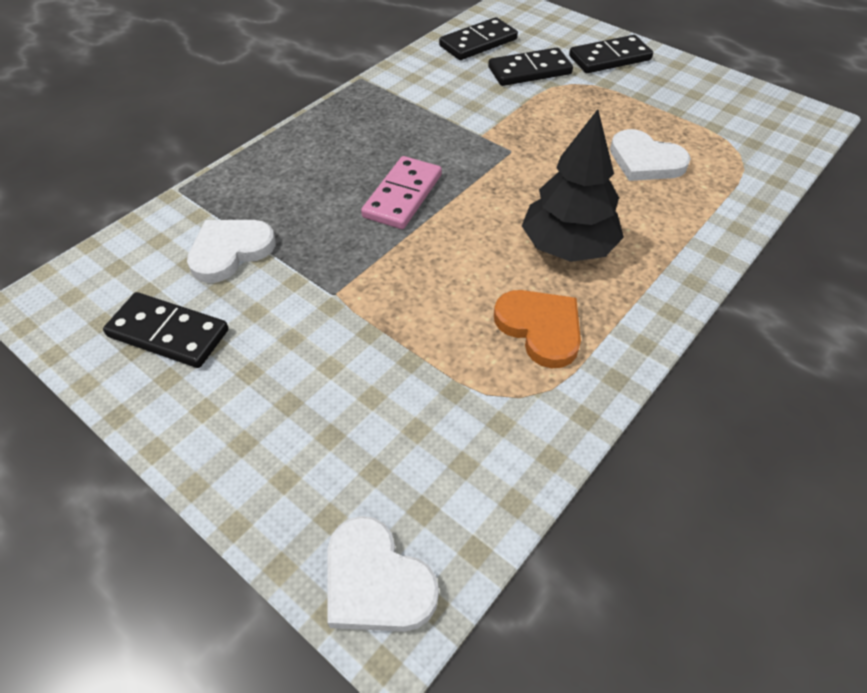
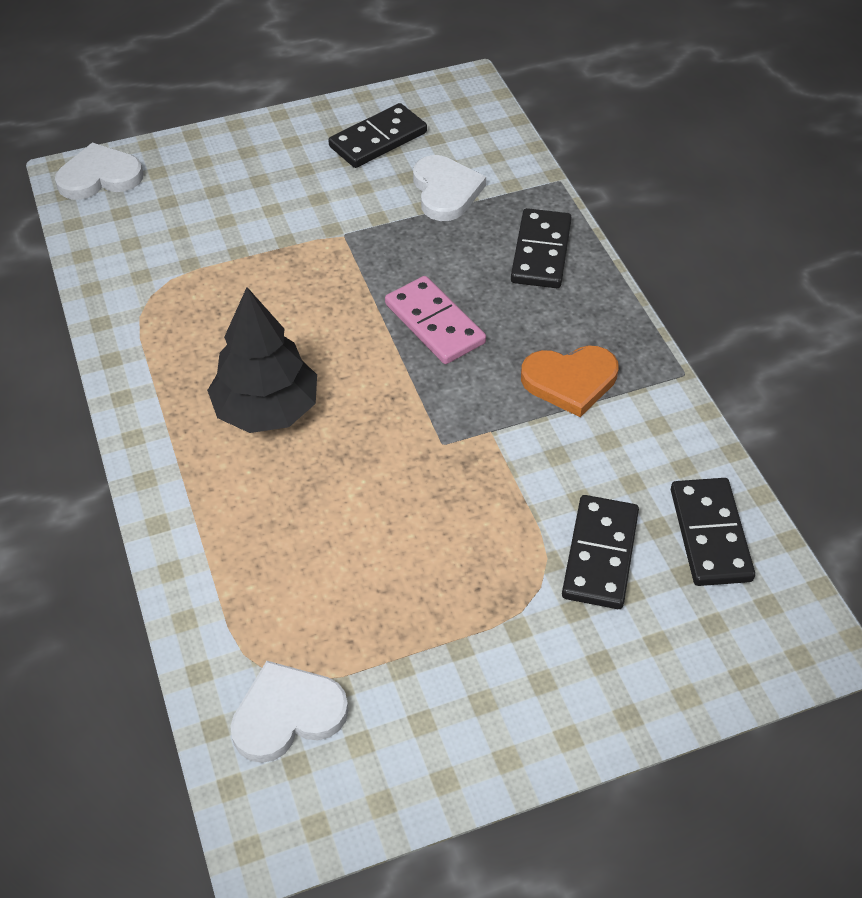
camera: 120 degrees right, 0 degrees up
orange heart [494,290,581,368] -> orange heart moved to [521,345,619,417]
black domino [569,35,653,73] -> black domino moved to [511,208,572,288]
white heart [610,129,691,181] -> white heart moved to [230,661,348,763]

